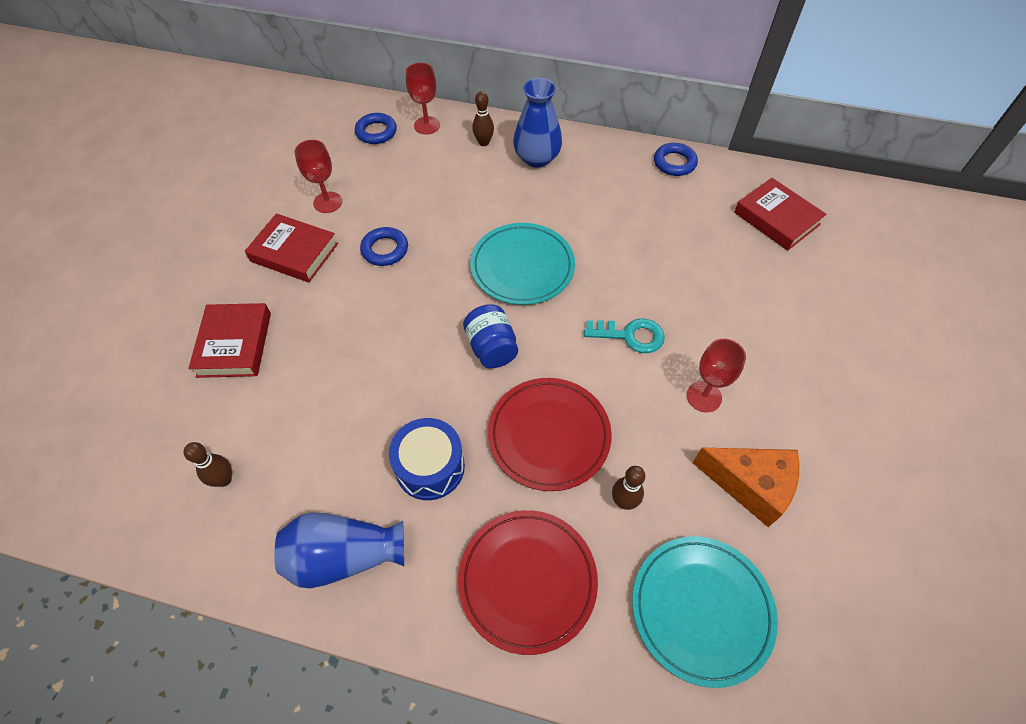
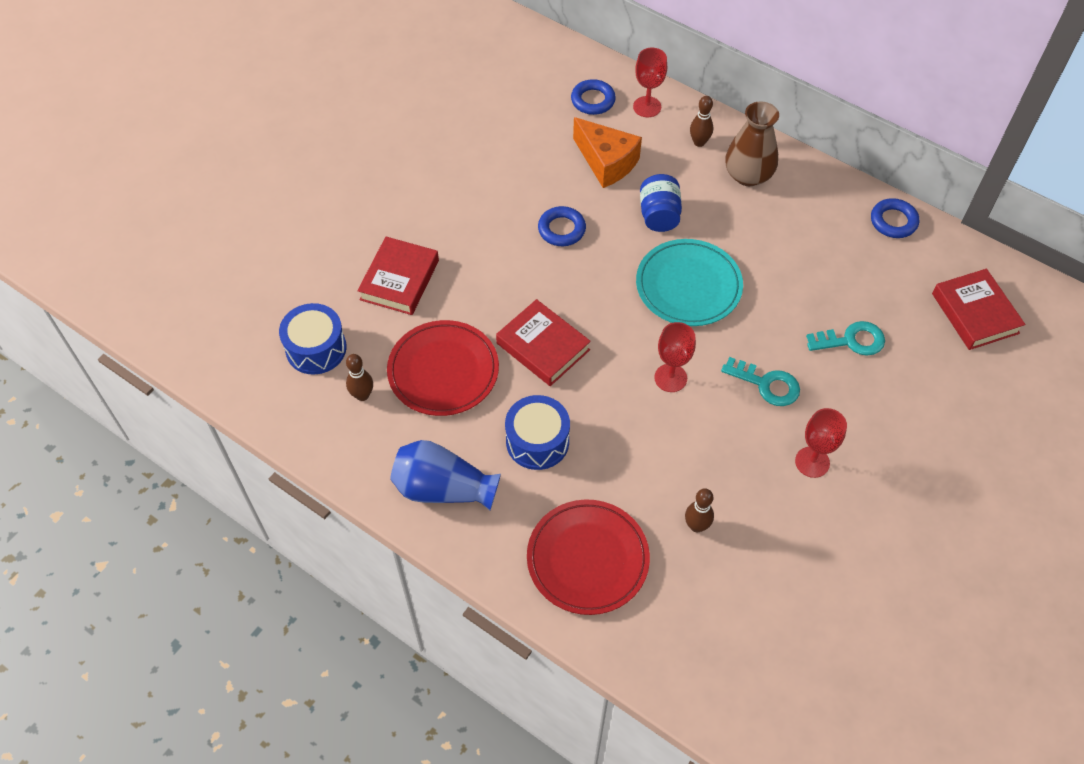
camera: 20 degrees right, 0 degrees up
red book [245,213,338,282] -> red book moved to [496,299,591,386]
red goblet [295,140,342,213] -> red goblet moved to [654,322,696,392]
blue jar [463,304,518,368] -> blue jar moved to [640,174,682,232]
red plate [488,378,612,491] -> red plate moved to [387,320,499,416]
blue vase [513,78,562,168] -> brown vase [725,101,779,186]
turquoise plate [632,536,778,688] -> none
orange cheese [693,448,800,527] -> orange cheese moved to [573,117,642,188]
none -> blue drum [279,303,347,375]
none -> turquoise key [806,321,885,356]

